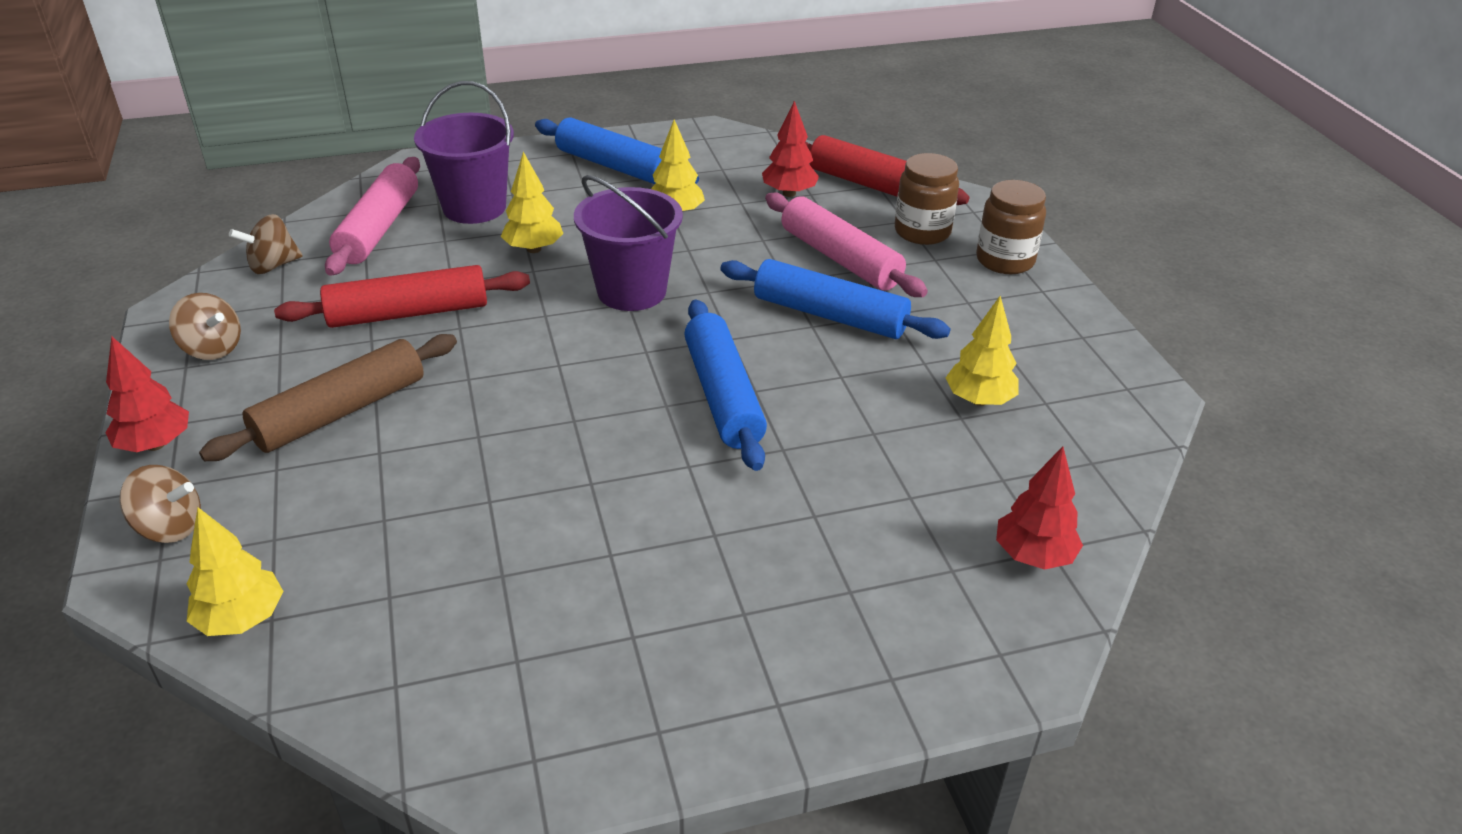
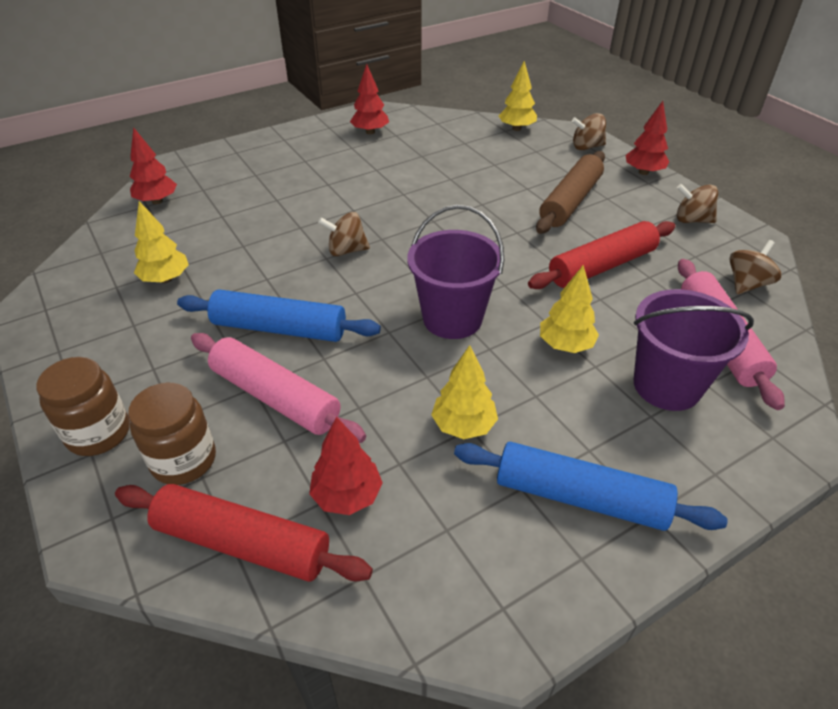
camera: 165 degrees right, 5 degrees up
blue rolling pin [684,300,767,471] -> brown spinning top [318,212,370,256]
none -> red tree [350,64,389,134]

